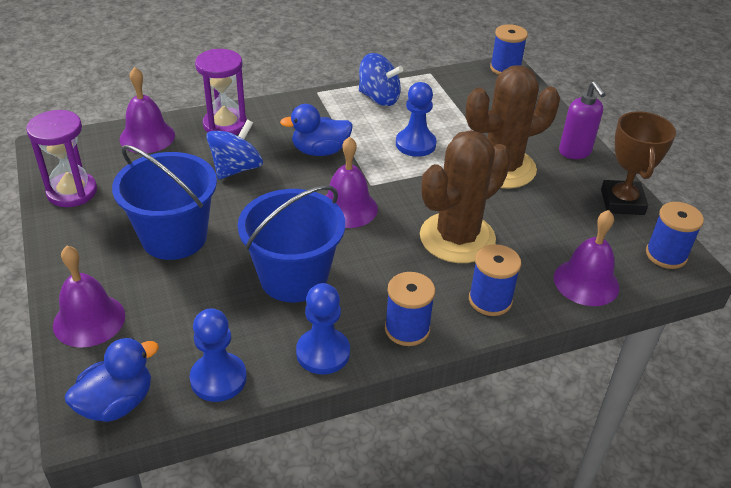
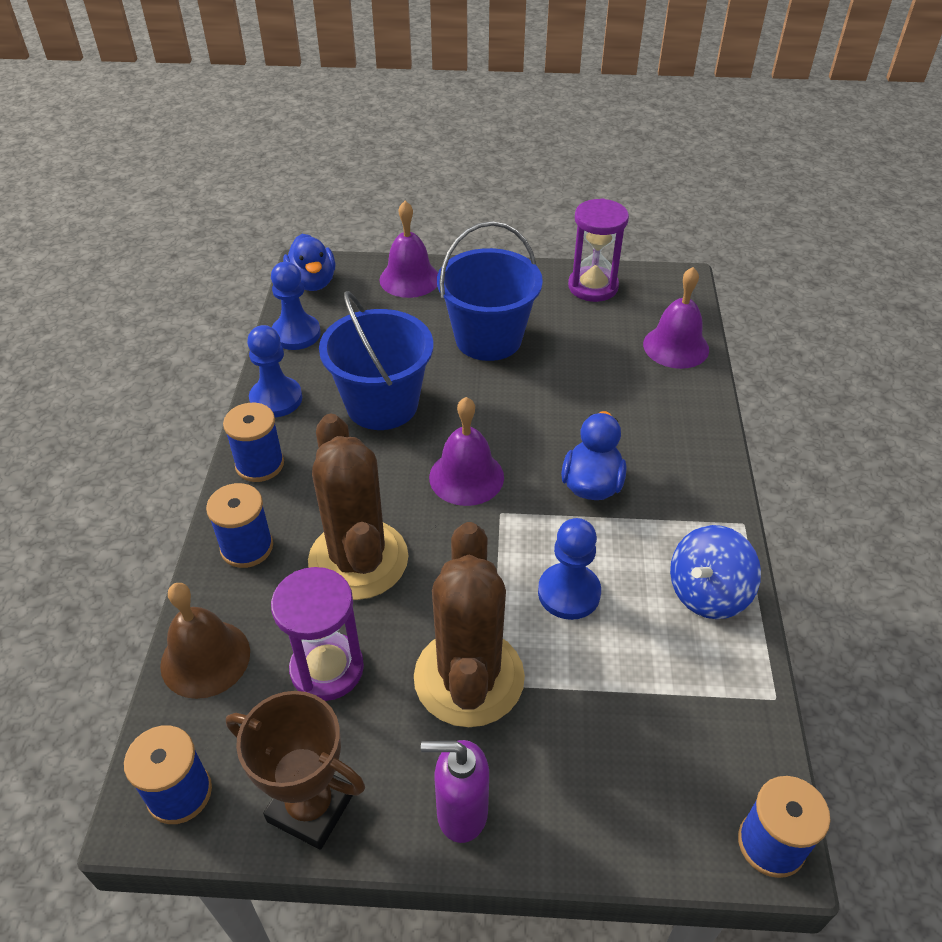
camera: 115 degrees right, 5 degrees up
purple hourglass [195,49,247,135] -> purple hourglass moved to [271,567,364,701]
blue spinning top [206,119,263,180] -> none
purple bell [554,210,620,306] -> brown bell [160,583,250,699]

